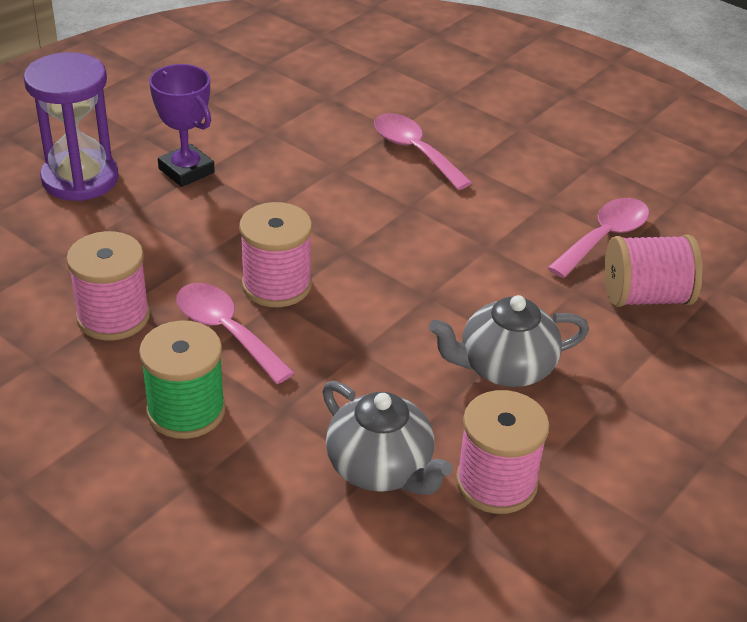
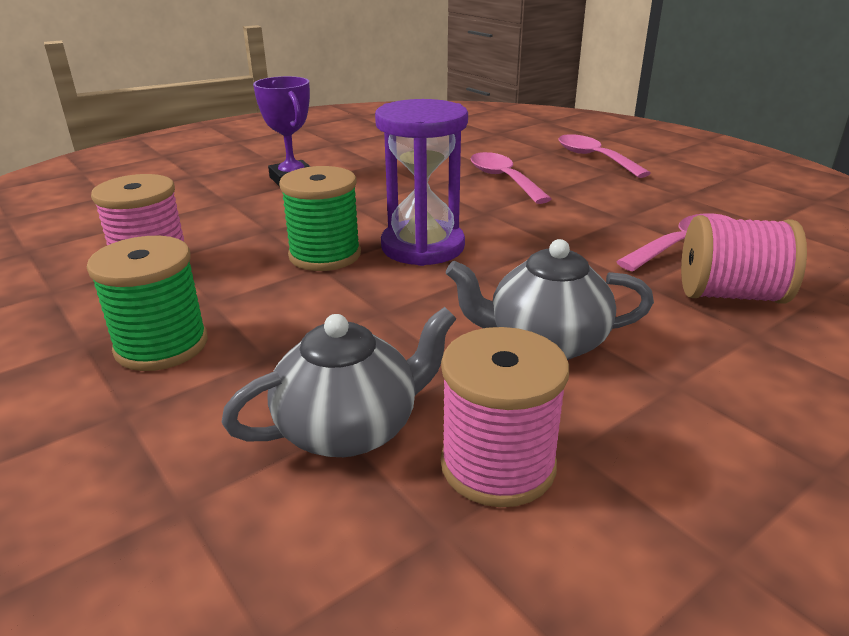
camera: 15 degrees right, 10 degrees down
purple hourglass [23,52,119,201] -> purple hourglass moved to [375,99,468,266]
pink spoon [177,283,294,384] -> pink spoon moved to [558,134,651,178]
pink spool [239,202,312,307] -> green spool [279,166,361,271]
grey teapot [322,381,453,495] -> grey teapot turned 90 degrees counterclockwise [222,307,457,457]

